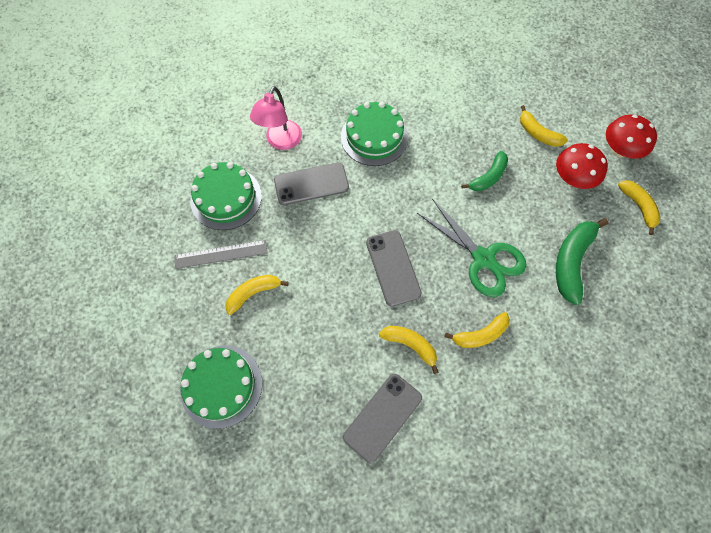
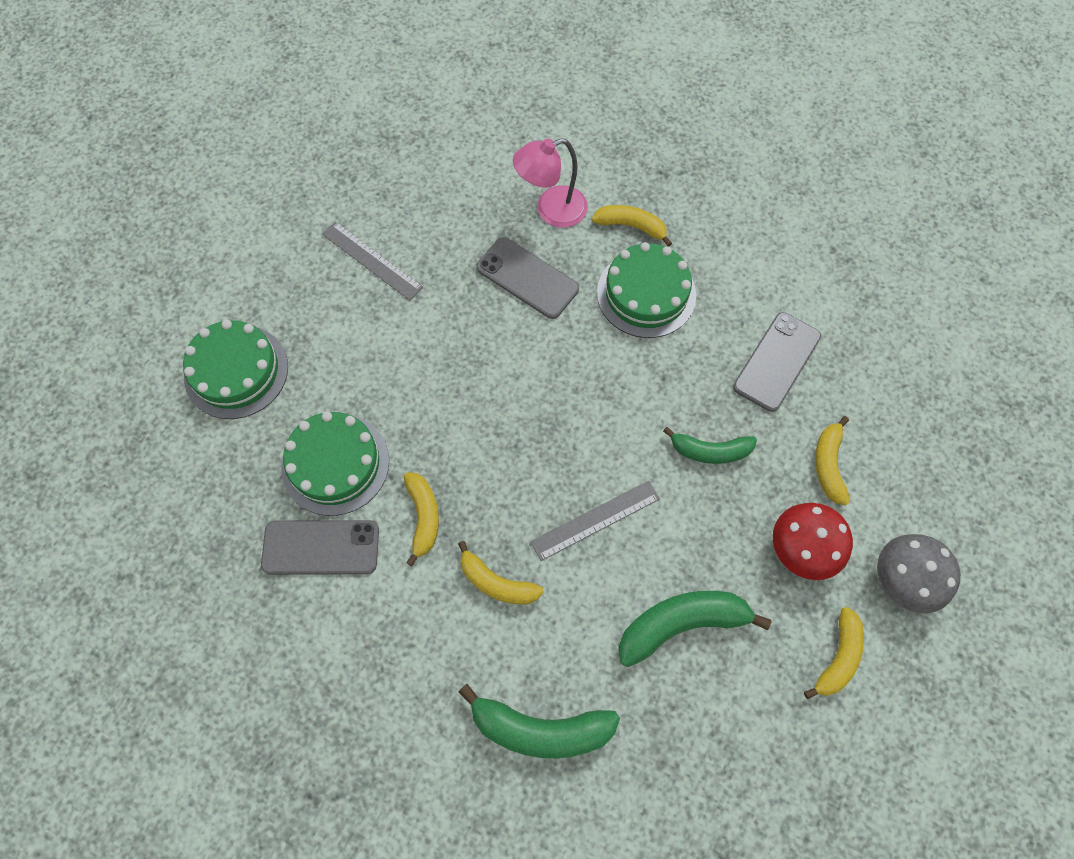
camera: 50 degrees right, 0 degrees up
green cake [190,162,262,230] -> green cake moved to [281,412,389,516]
yellow banana [225,275,289,315] -> yellow banana moved to [591,205,672,247]
grey phone [366,230,422,307] -> grey phone moved to [733,312,821,412]
green scissors [417,199,527,297] -> grey ruler [530,481,660,561]
red mushroom [606,114,657,159] -> grey mushroom [877,534,961,613]
none -> green banana [459,684,620,758]

